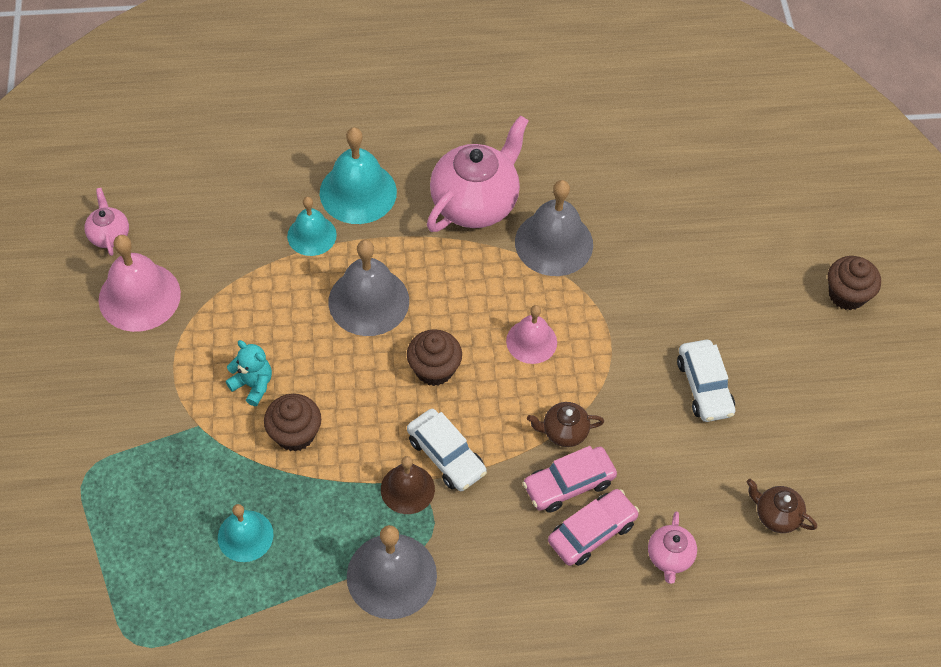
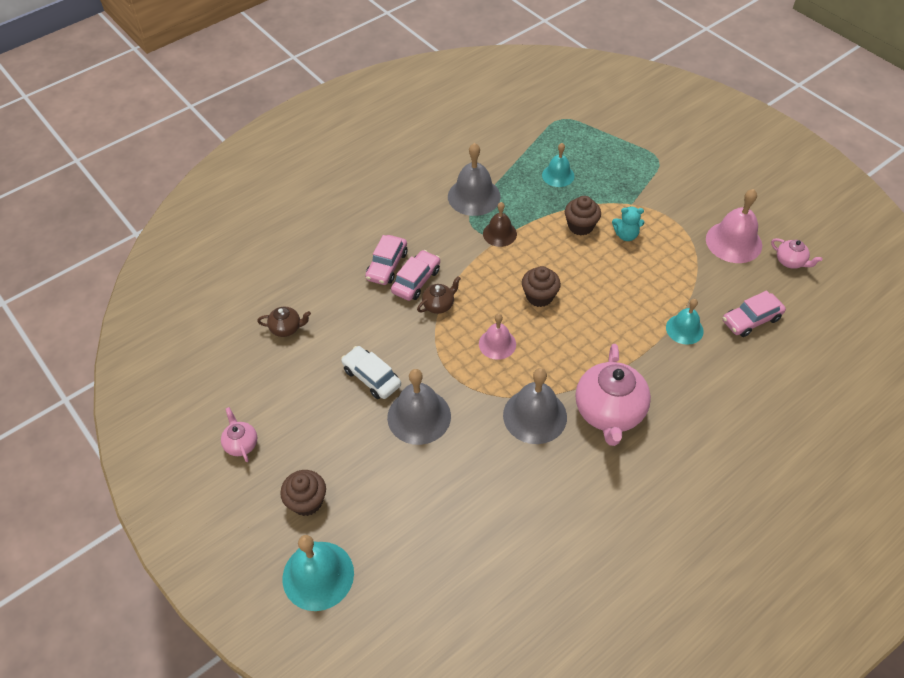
camera: 150 degrees right, 5 degrees down
turquoise bell [320,127,397,224] -> turquoise bell moved to [283,535,354,611]
grey bell [329,240,409,336] -> grey bell moved to [387,369,451,445]
white car [407,409,487,491] -> none
pink teapot [648,512,697,584] -> pink teapot moved to [221,407,257,462]
none -> pink car [723,291,786,337]

